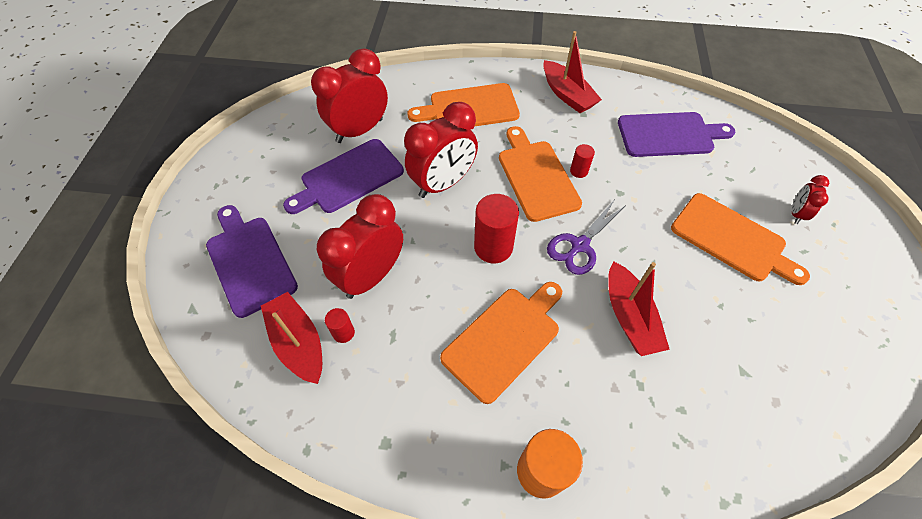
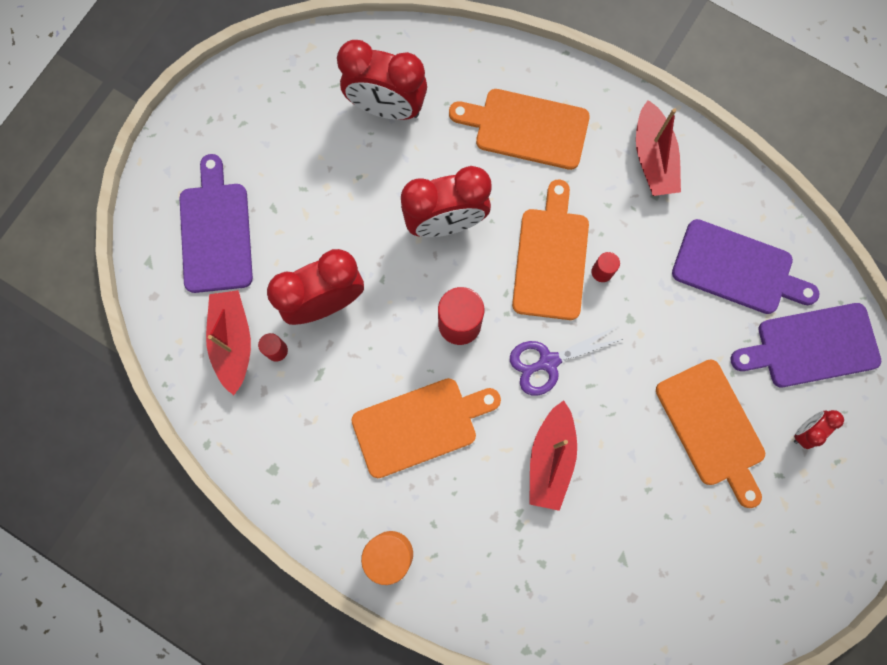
camera: 25 degrees right, 20 degrees up
purple cutting board [283,139,404,214] -> purple cutting board moved to [730,303,881,387]
red clock [311,48,388,143] -> red clock turned 150 degrees counterclockwise [337,40,427,120]

